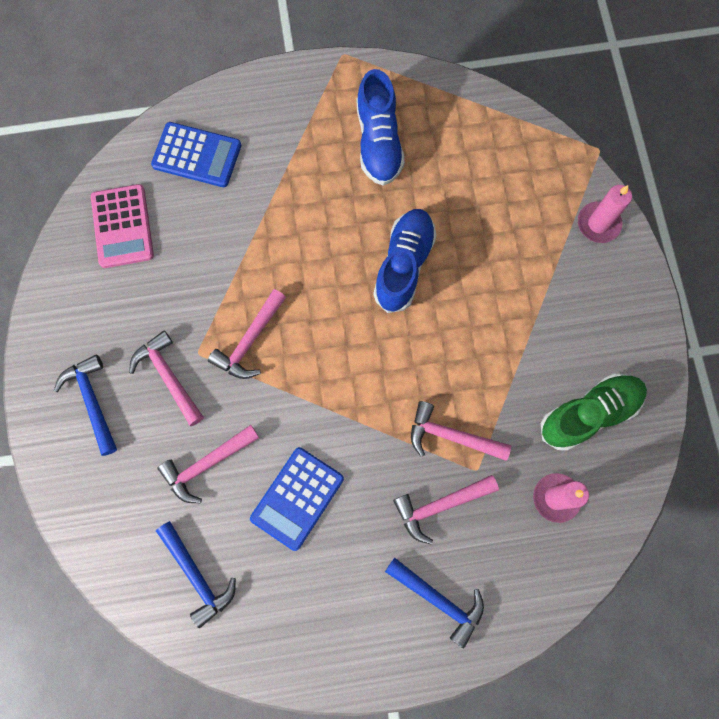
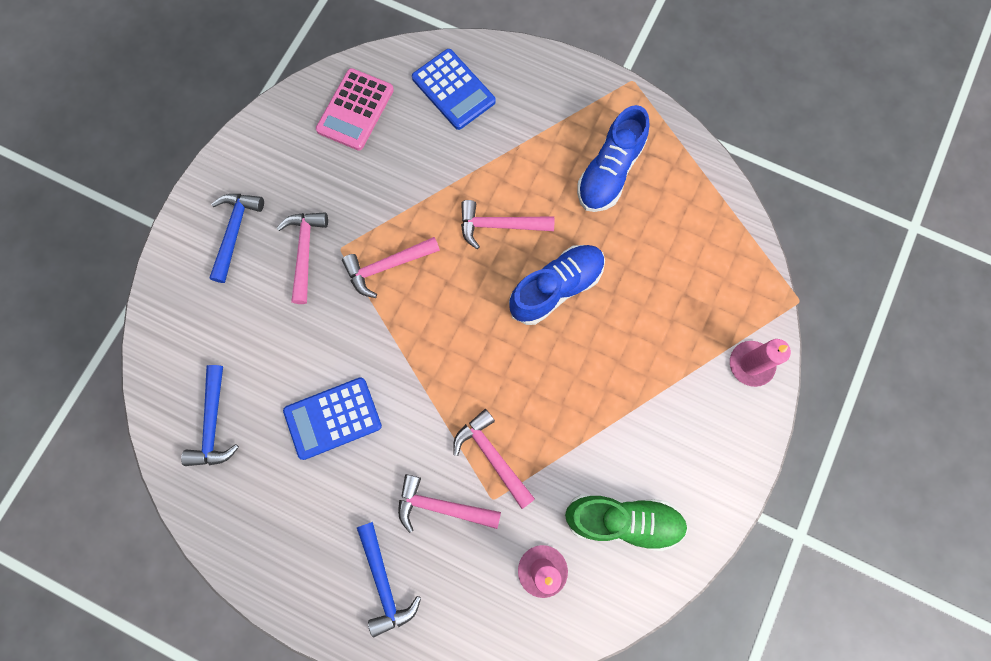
camera: 35 degrees right, 0 degrees up
pink hammer [157,425,259,503] -> pink hammer moved to [461,200,554,249]

